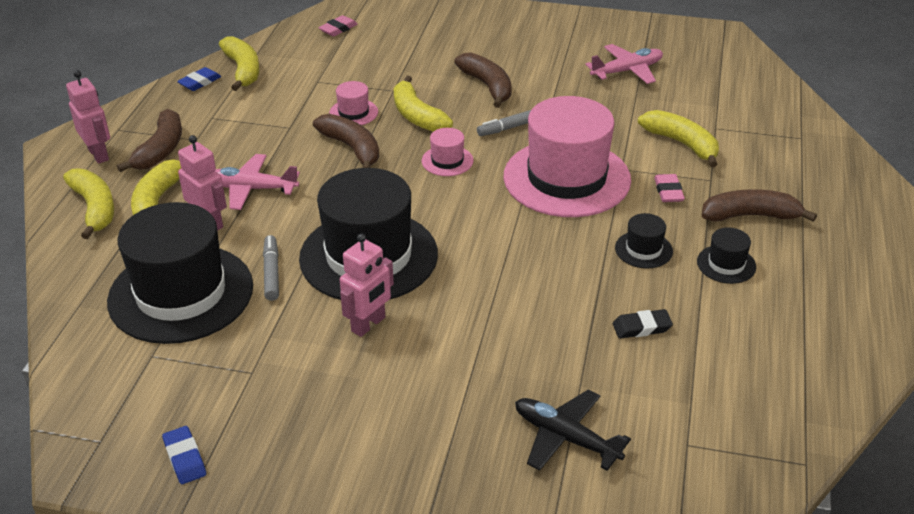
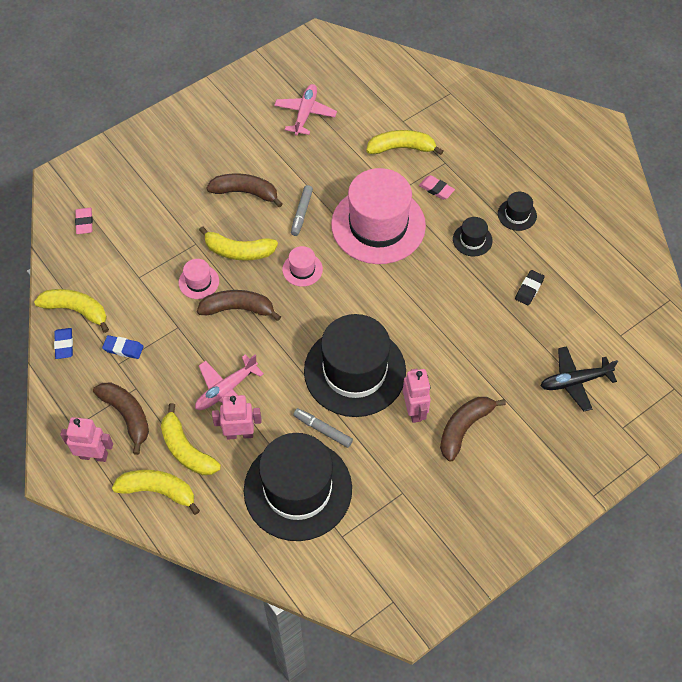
camera: 50 degrees left, 20 degrees up
blue eraser [162,426,206,484] -> blue eraser moved to [102,335,143,359]
brown banana [702,189,817,222] -> brown banana moved to [440,397,506,462]

